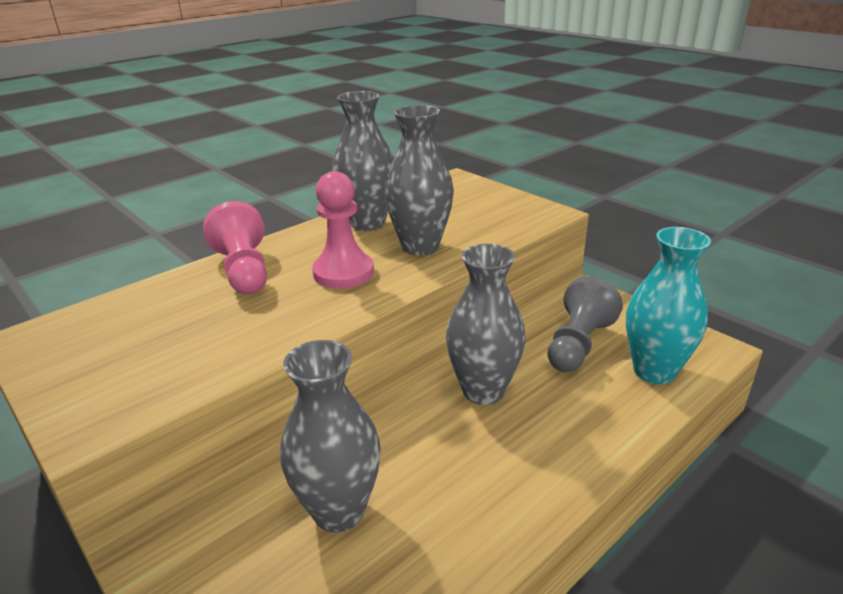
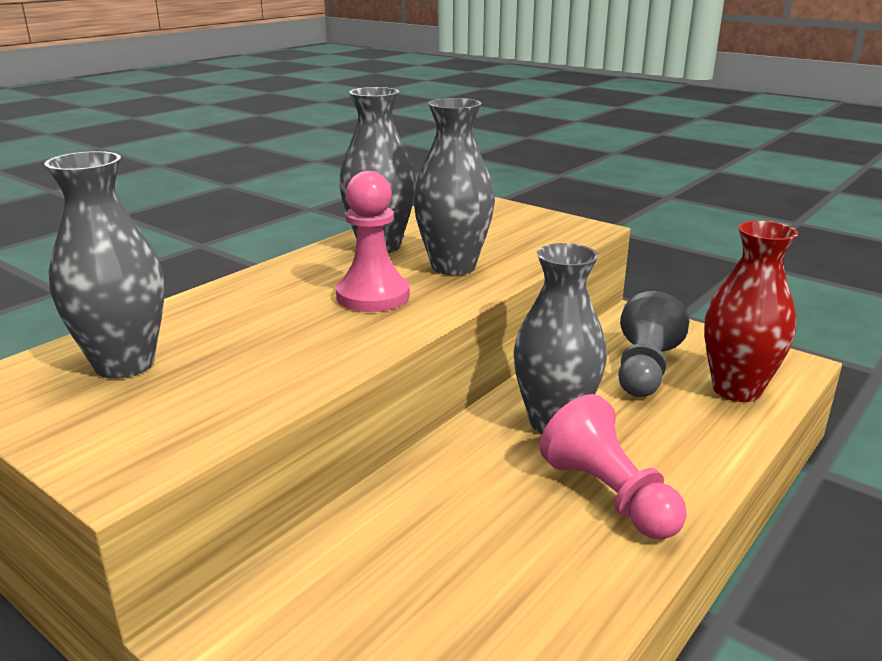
camera: 10 degrees left, 5 degrees down
pink pawn [203,201,267,294] -> pink pawn moved to [540,394,687,540]
grey vase [280,340,381,532] -> grey vase moved to [44,151,164,379]
turquoise vase [626,227,711,384] -> red vase [704,221,798,402]

